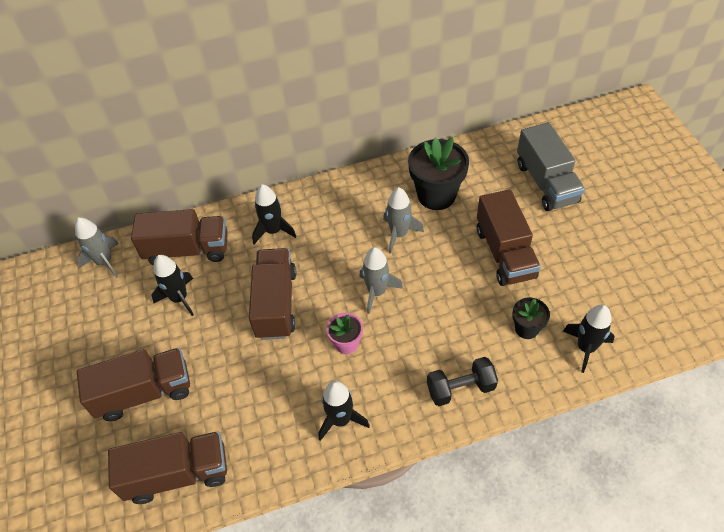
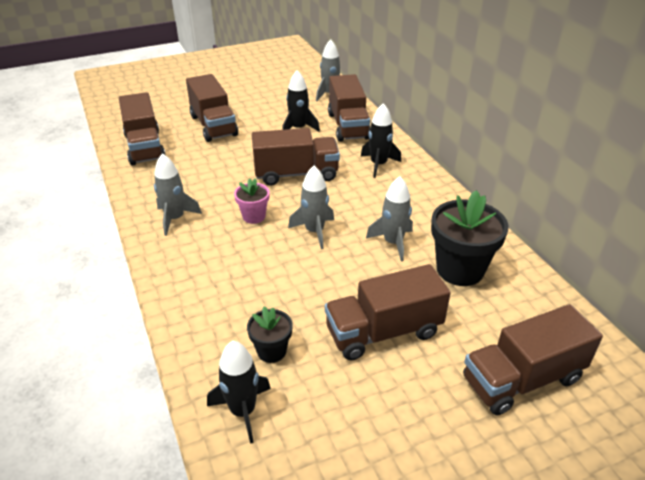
camera: 80 degrees right, 15 degrees down
black rocket [319,381,370,441] -> grey rocket [154,153,202,236]
black dumbbell [427,357,498,406] -> none
grey truck [517,122,585,211] -> brown truck [463,304,603,415]

